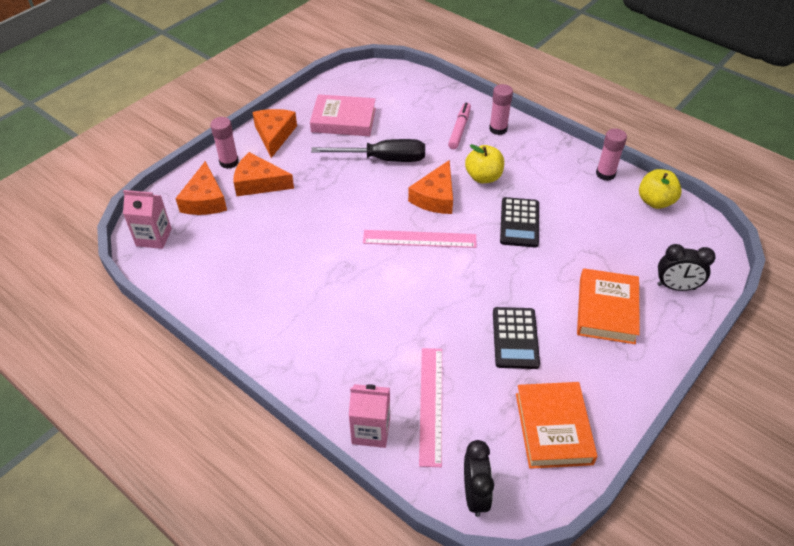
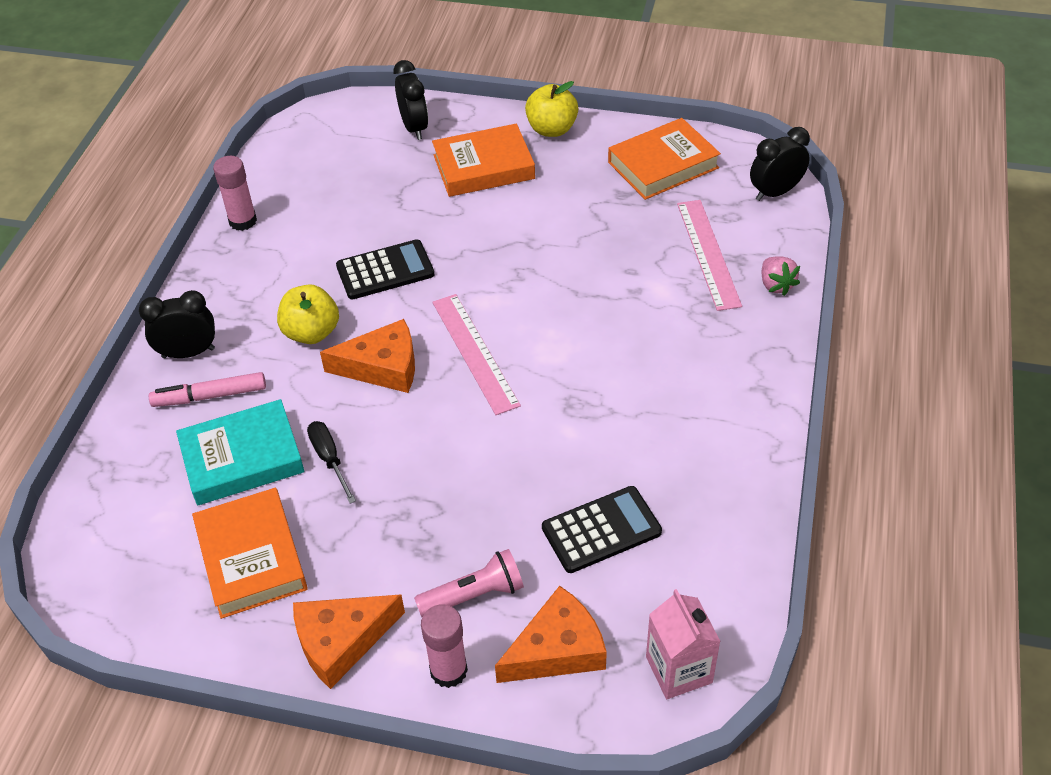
camera: 115 degrees left, 0 degrees up
orange cheese [233,152,294,196] -> pink flashlight [414,549,524,617]
pink book [310,94,376,136] -> orange book [192,488,308,619]
black screwdriver [311,139,425,162] -> black screwdriver [307,421,356,503], size x0.55
pink carton [349,384,390,448] -> pink strawberry [762,256,800,296]
pink ruler [419,348,442,467] -> pink ruler turned 75 degrees counterclockwise [677,200,742,311]
pink glue stick [489,84,513,135] -> black clock [139,290,215,358]
black calculator [493,307,540,369] -> black calculator moved to [542,486,662,573]
yellow apple [639,169,682,209] -> yellow apple moved to [525,81,578,137]
none -> turquoise book [176,399,305,505]

